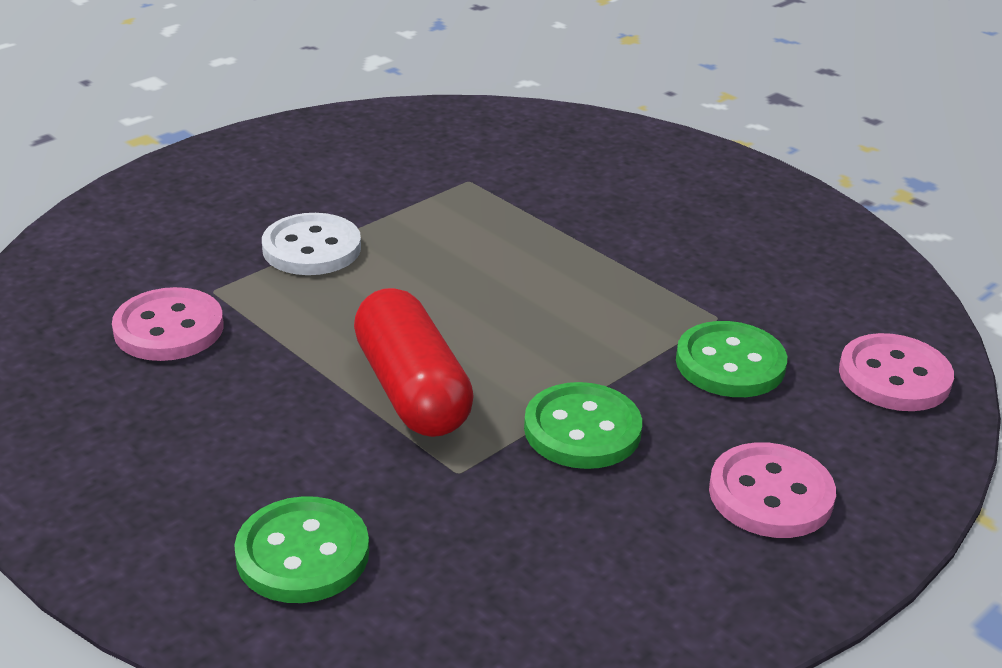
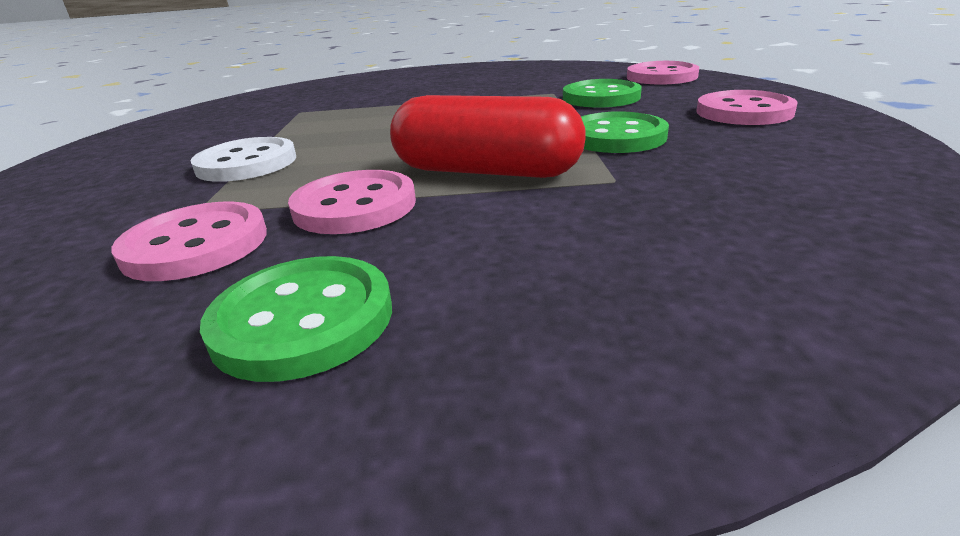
camera: 45 degrees left, 5 degrees down
green button [234,496,369,603] -> green button moved to [200,256,392,382]
none -> pink button [288,170,416,234]

